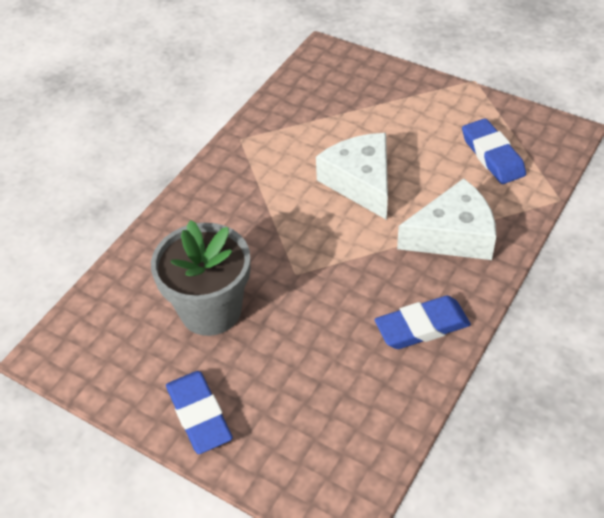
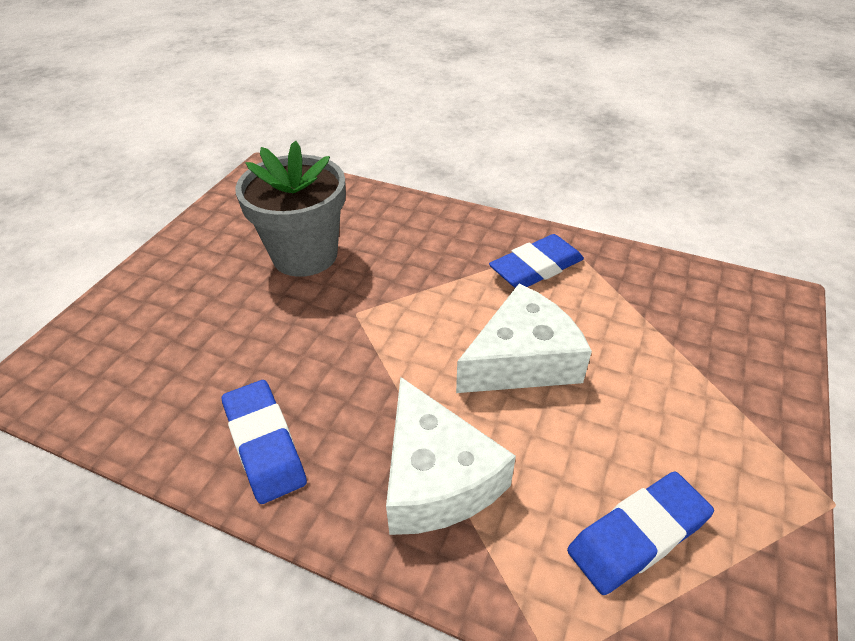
camera: 80 degrees right, 5 degrees down
blue eraser [166,371,233,454] -> blue eraser moved to [489,234,584,288]

